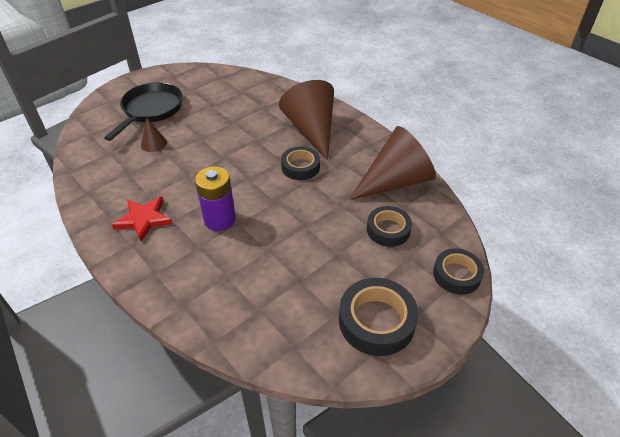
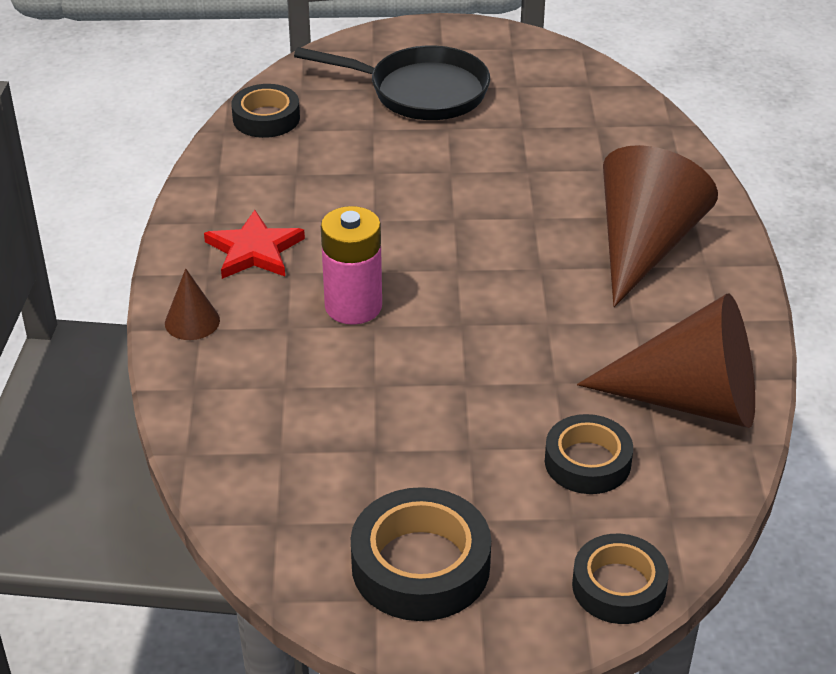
camera: 40 degrees right, 5 degrees down
black pan [104,82,183,141] -> black pan turned 45 degrees clockwise [294,46,490,120]
brown cone [141,117,167,152] -> brown cone moved to [165,268,220,340]
purple battery [195,166,236,231] -> pink battery [321,206,382,325]
black tape [281,146,320,180] -> black tape moved to [231,84,300,138]

